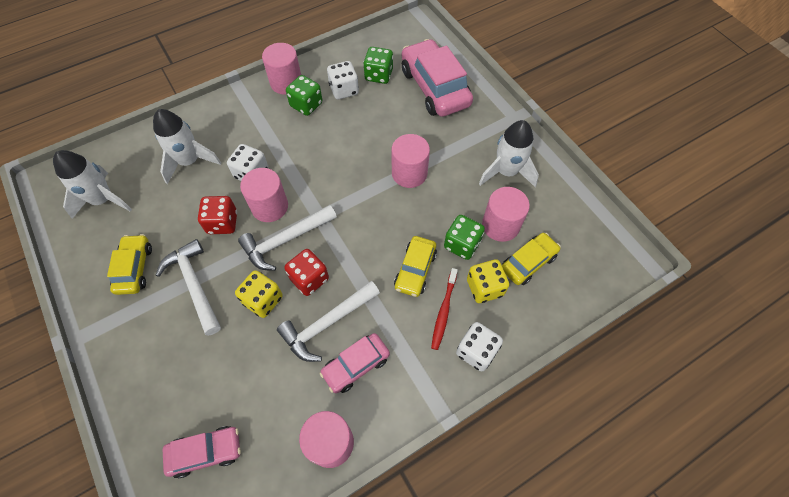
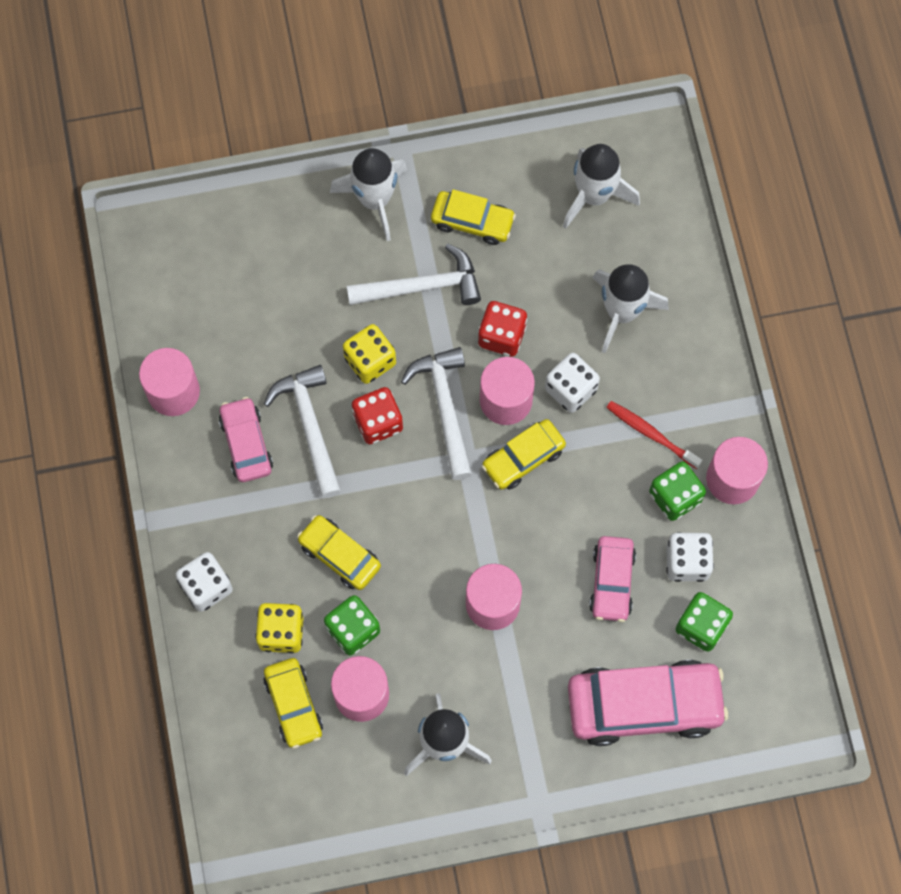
camera: 110 degrees right, 10 degrees up
pink car [163,426,241,478] -> pink car moved to [589,536,636,622]
red toothbrush [431,268,458,350] -> red toothbrush moved to [606,401,702,469]
none -> white rocket [330,148,407,241]
none -> yellow car [482,419,566,490]

